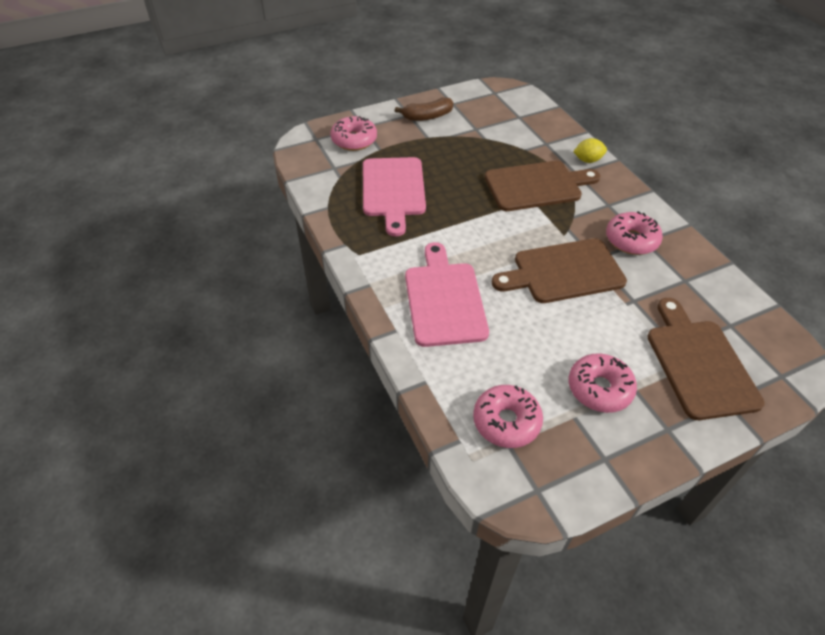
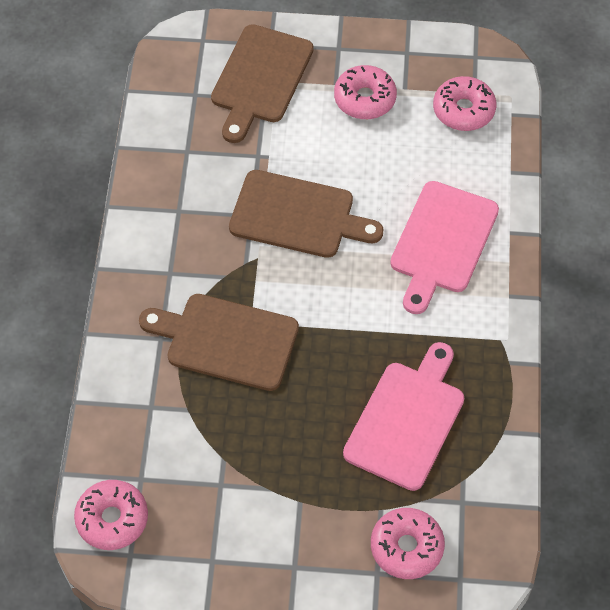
camera: 150 degrees left, 10 degrees up
brown banana [395,98,454,121] -> none
yellow lemon [573,138,607,163] -> none
pink donut [606,211,663,255] -> pink donut moved to [74,480,148,550]

